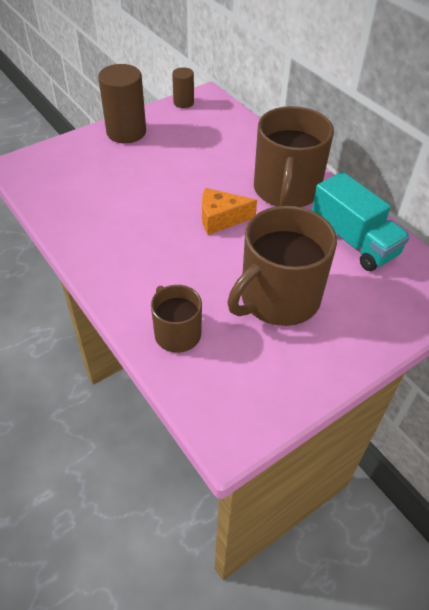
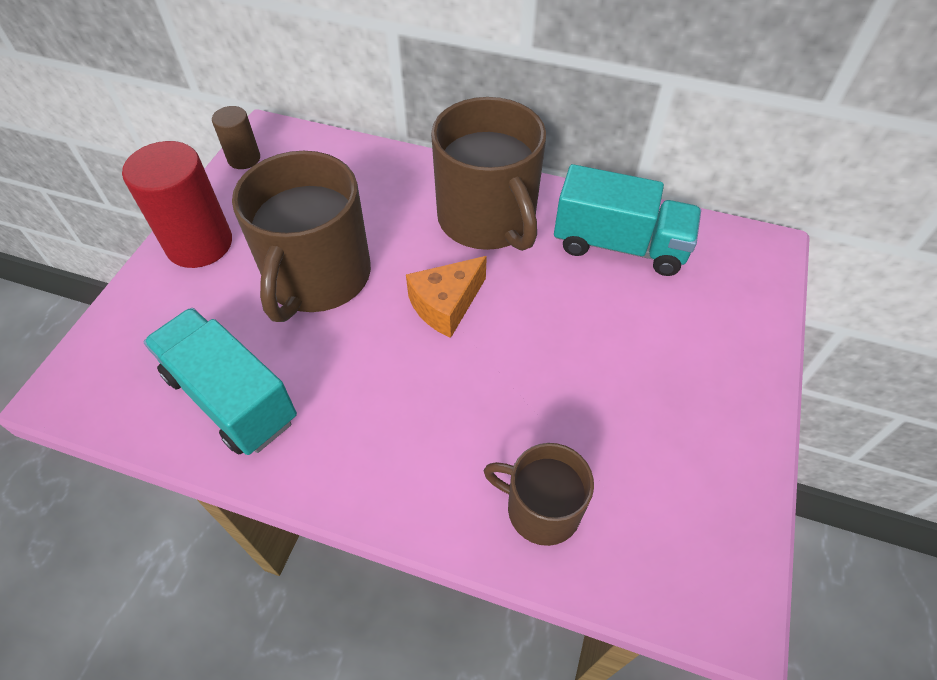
camera: 35 degrees left, 5 degrees up
brown cylinder [98,64,146,143] -> red cylinder [122,141,232,268]
brown mug [228,206,337,326] -> brown mug moved to [232,151,371,322]
none -> turquoise truck [143,308,297,455]

